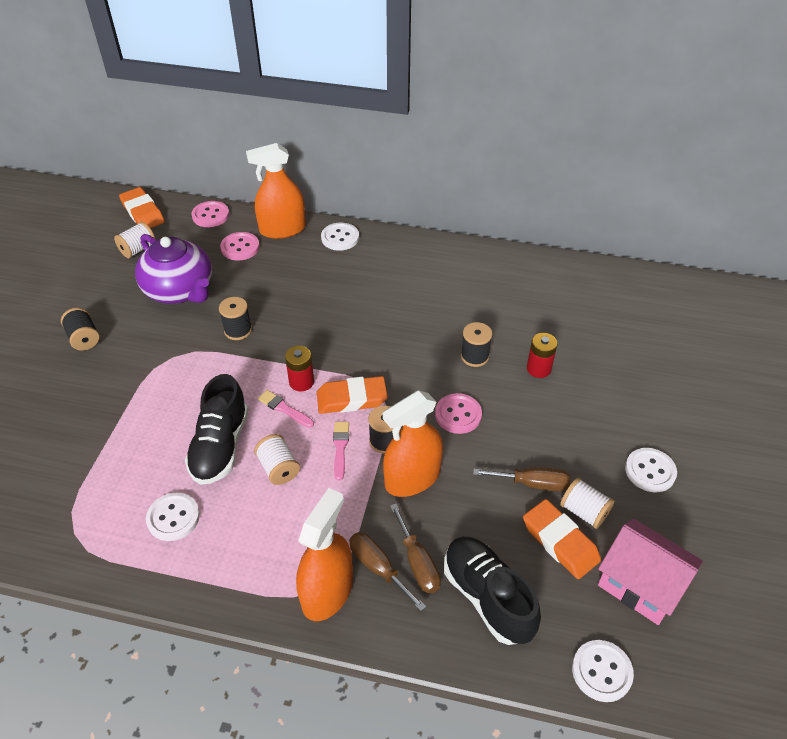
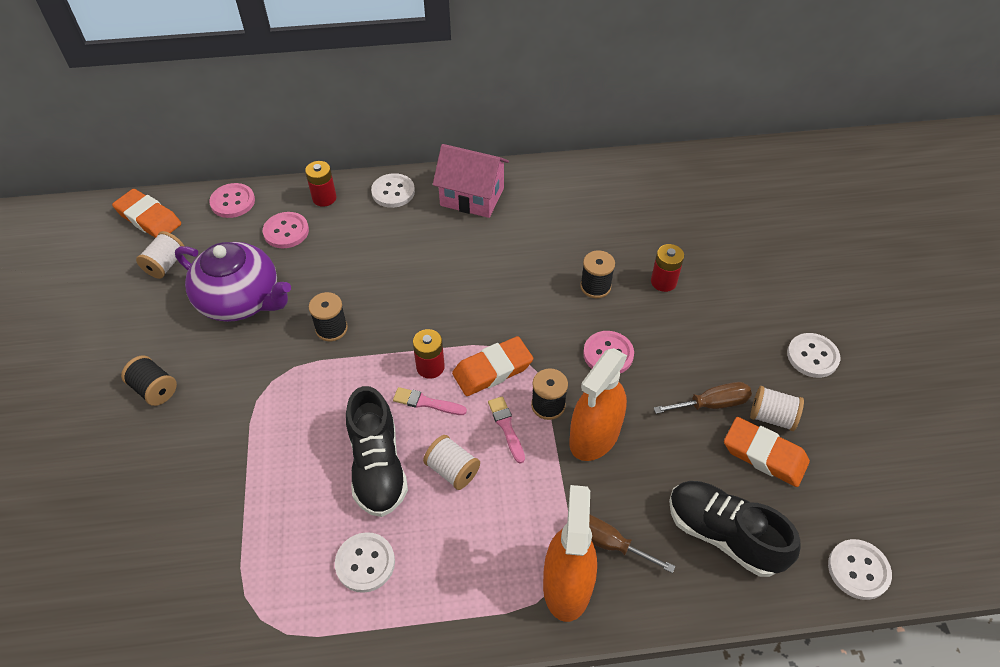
camera: 20 degrees left, 5 degrees up
orange spray bottle [246,143,306,239] -> red battery [305,161,337,207]
brown screwdriver [390,504,441,593] -> none
pink house [598,518,703,625] -> pink house moved to [433,144,509,218]

